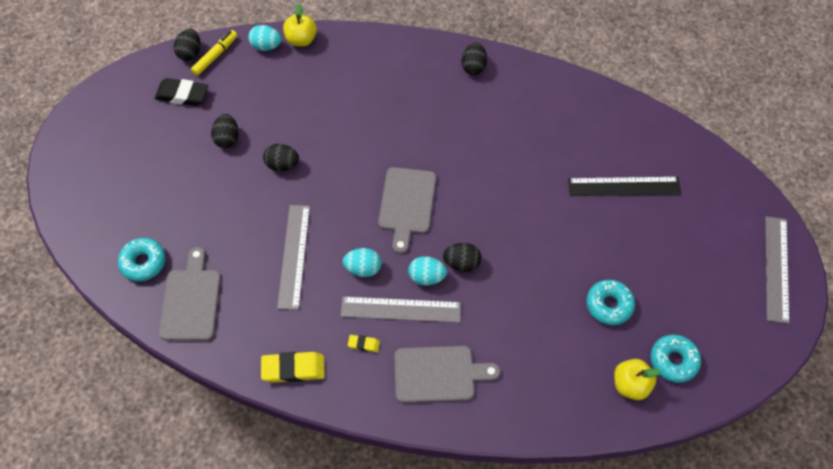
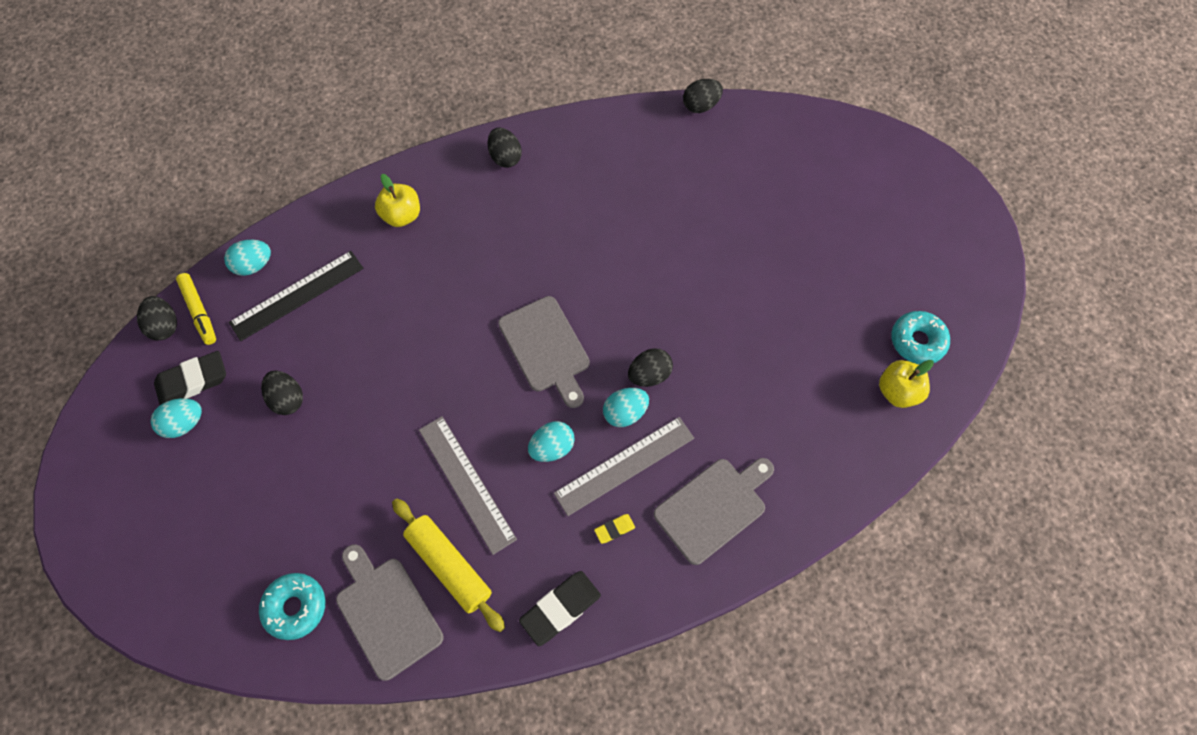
camera: 35 degrees left, 5 degrees up
yellow marker [191,30,238,76] -> yellow marker turned 150 degrees clockwise [176,273,216,345]
yellow eraser [261,352,325,383] -> black eraser [519,571,601,646]
black egg [263,144,299,171] -> black egg moved to [683,79,723,113]
yellow apple [283,4,317,46] -> yellow apple moved to [375,174,420,227]
black ruler [568,177,681,196] -> black ruler moved to [229,251,363,341]
turquoise donut [586,280,635,325] -> none
grey ruler [765,216,789,324] -> none
none -> turquoise egg [151,398,202,438]
none -> yellow rolling pin [392,499,505,632]

